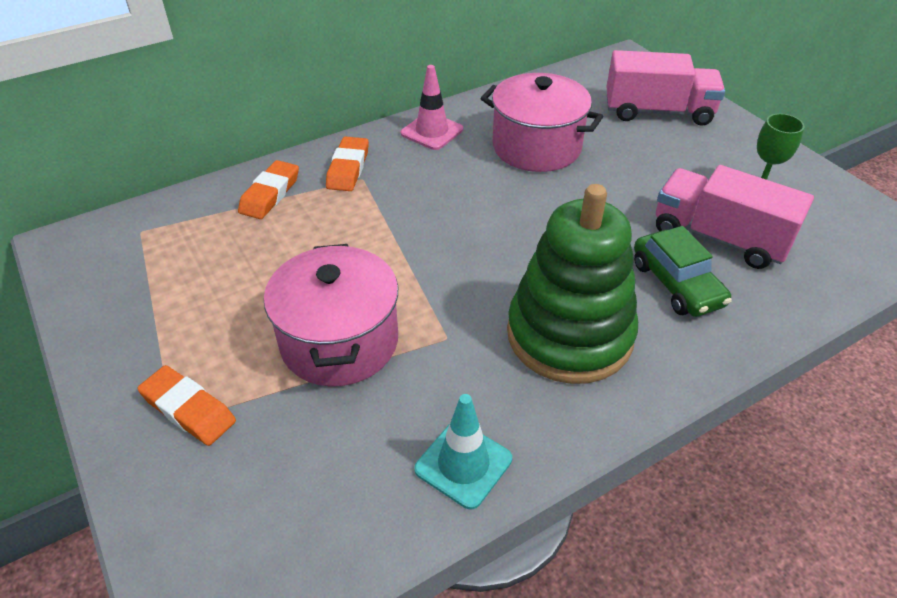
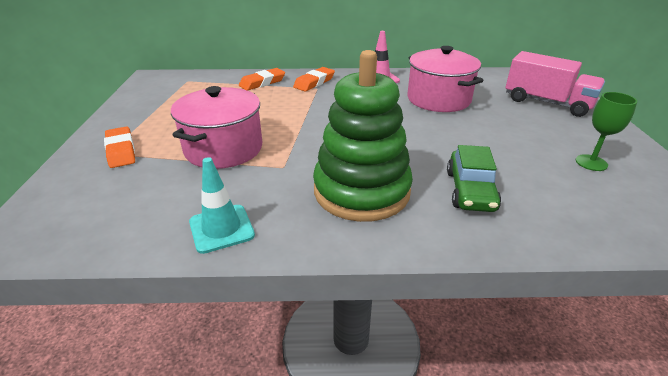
camera: 30 degrees right, 10 degrees down
pink truck [656,165,814,269] -> none

